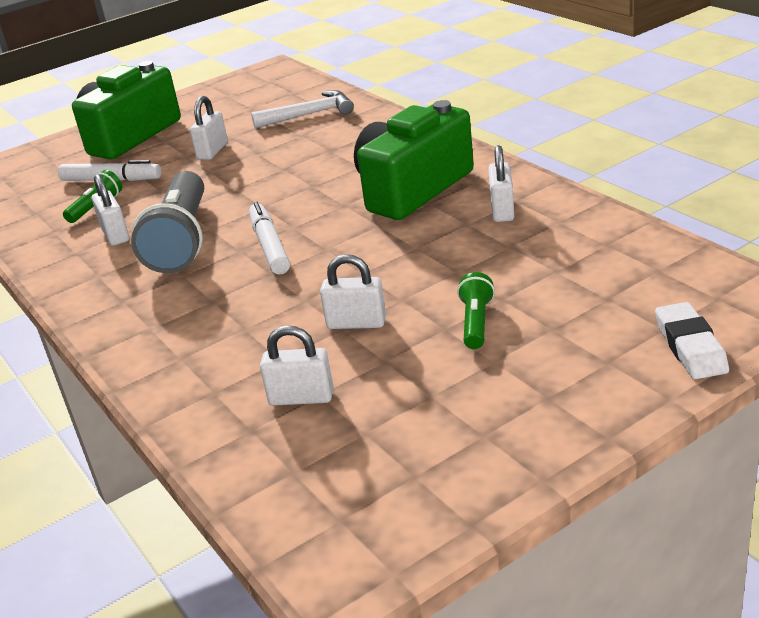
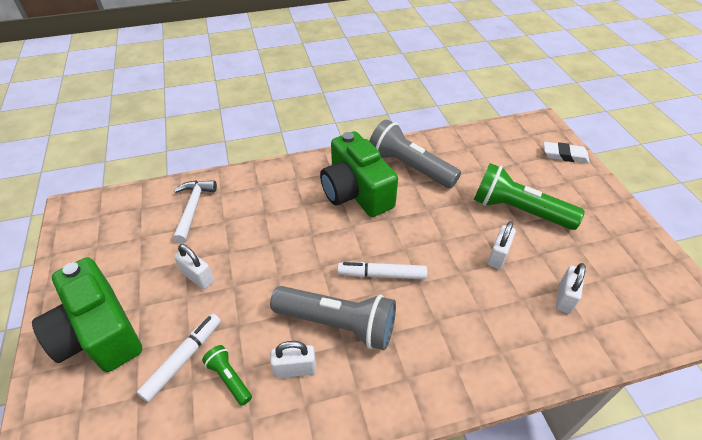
camera: 75 degrees left, 15 degrees up
green flashlight [457,272,495,349] -> green flashlight [474,163,585,230], size x2.12
white padlock [488,145,514,222] -> grey flashlight [369,119,461,188]

